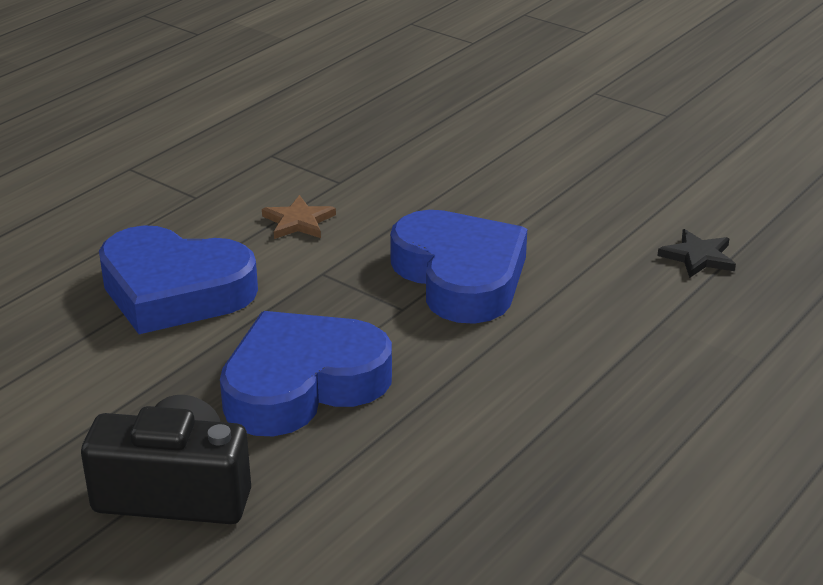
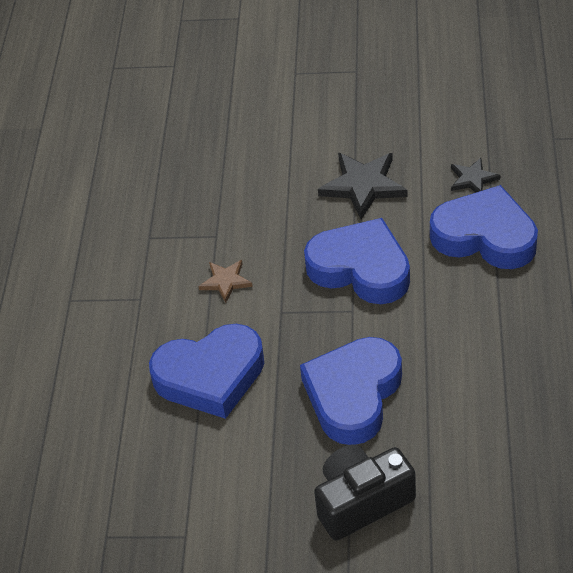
camera: 30 degrees left, 15 degrees up
none -> black star [318,153,408,219]
none -> blue heart [430,185,538,269]

